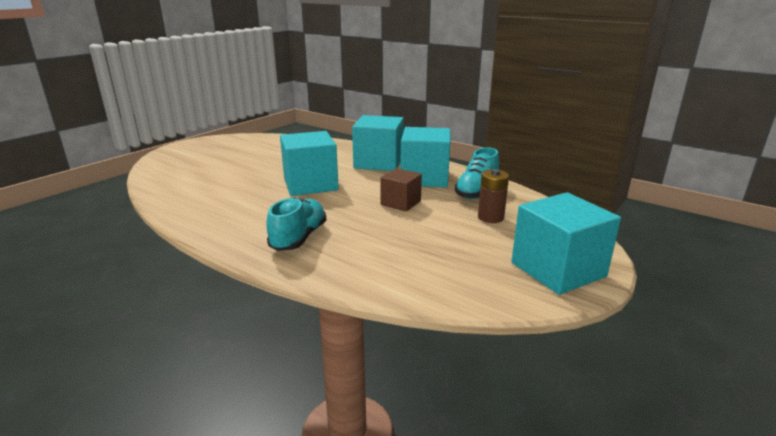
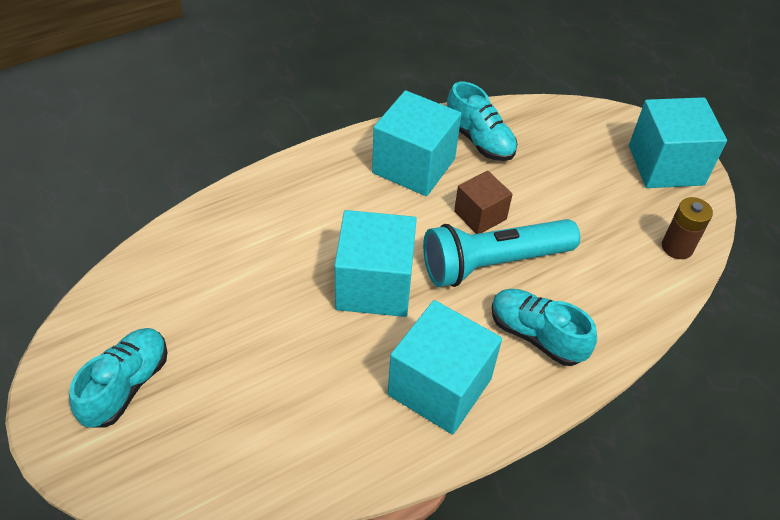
camera: 70 degrees left, 25 degrees up
turquoise cube [352,115,404,171] -> turquoise cube moved to [387,300,502,435]
brown battery [478,169,509,223] -> brown battery moved to [662,197,713,259]
none -> turquoise shoe [69,328,168,428]
none -> turquoise flashlight [423,219,580,287]

